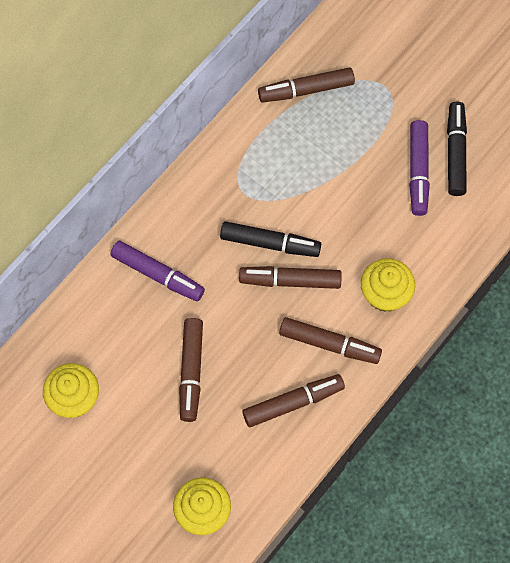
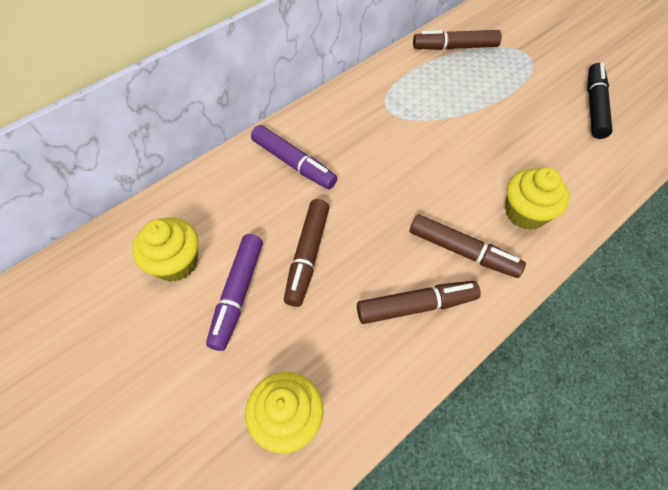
camera: 10 degrees right, 10 degrees down
black marker [220,221,321,257] -> none
brown marker [239,266,342,289] -> none
purple marker [409,120,430,216] -> purple marker moved to [206,234,263,351]

